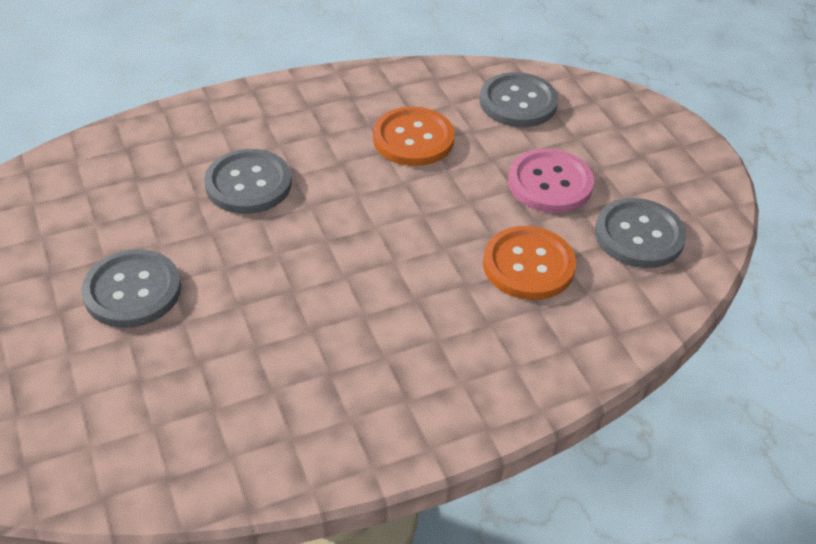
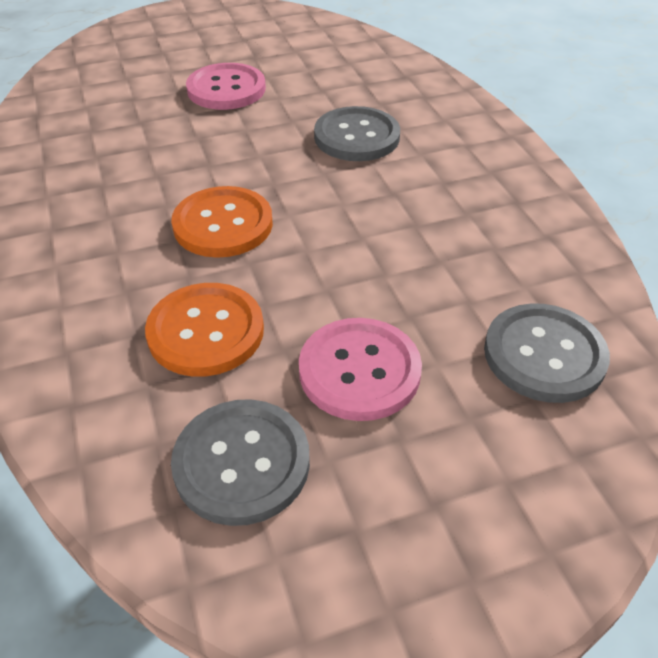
camera: 95 degrees right, 0 degrees up
grey button [81,249,181,328] -> pink button [186,63,266,110]
orange button [373,107,455,166] -> orange button moved to [171,186,273,258]

